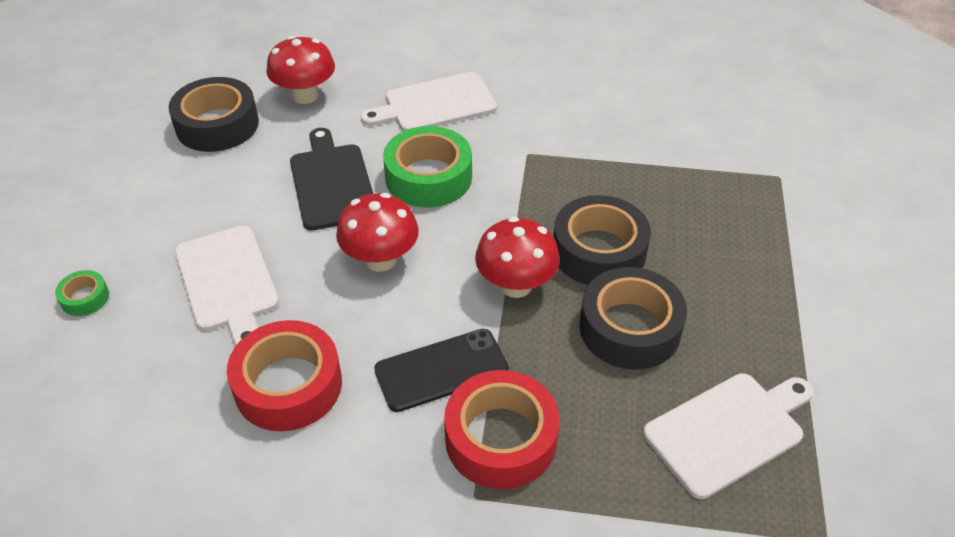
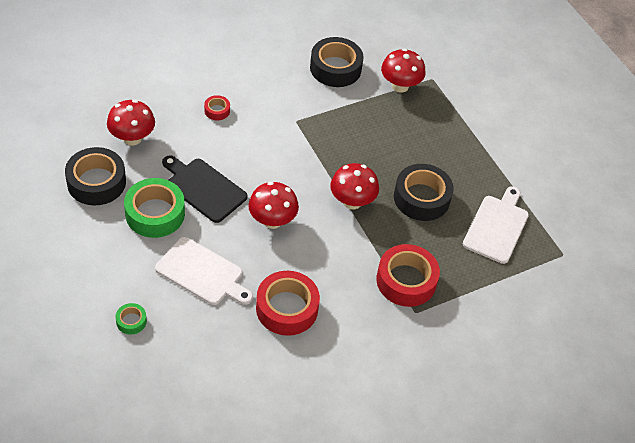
camera: 40 degrees left, 5 degrees up
white cutting board [361,72,497,131] -> red tape [204,95,230,120]
black phone [374,329,509,412] -> none
green tape [383,126,472,208] -> green tape moved to [124,178,185,238]
black tape [553,195,651,285] -> black tape moved to [310,37,364,87]
none -> red mushroom [381,48,426,93]

